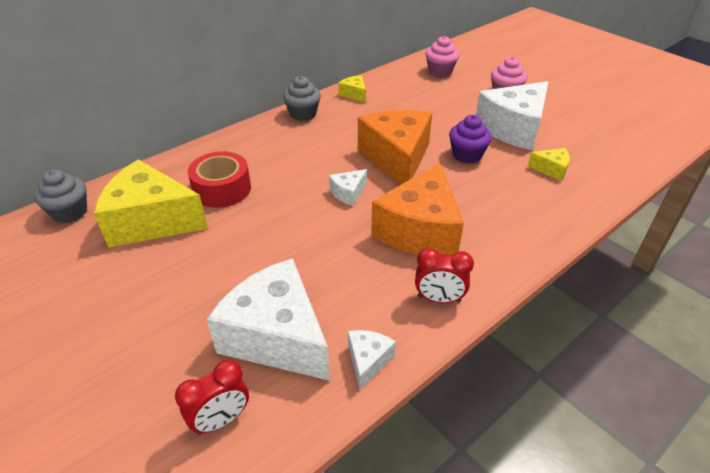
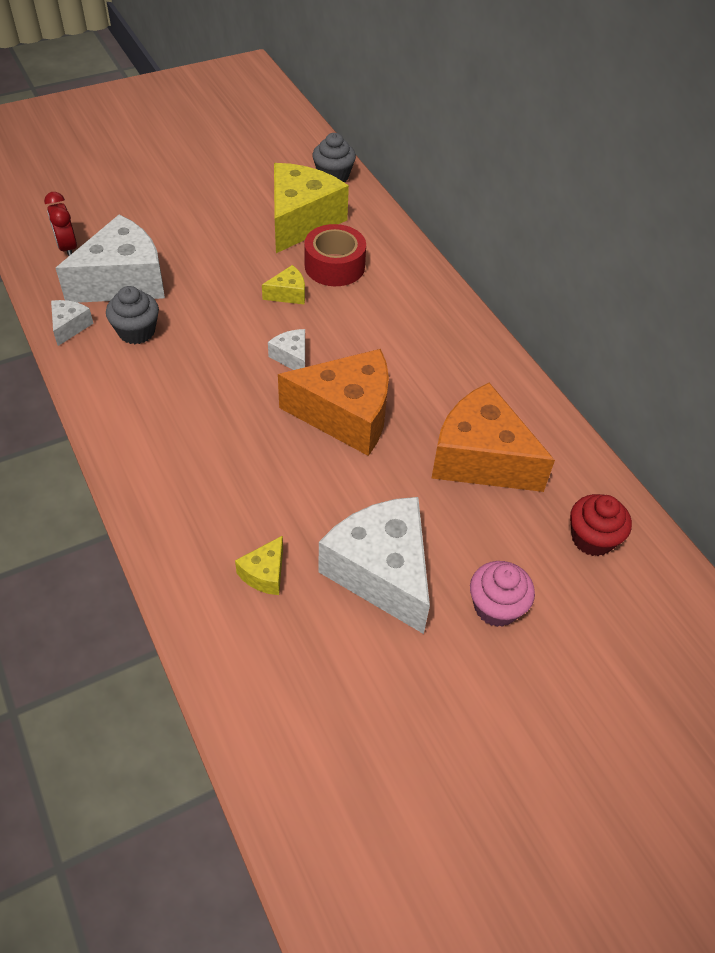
camera: 100 degrees right, 10 degrees up
grey cupcake [283,76,321,121] -> grey cupcake moved to [106,286,159,344]
yellow cheese [339,75,366,103] -> yellow cheese moved to [262,265,305,305]
white cheese [348,330,396,390] -> white cheese turned 105 degrees counterclockwise [51,300,94,346]
orange cheese [371,163,464,255] -> orange cheese moved to [432,383,555,492]
red clock [415,248,474,303] -> none
pink cupcake [426,36,459,77] -> red cupcake [570,494,632,556]
purple cupcake [449,115,492,164] -> none

